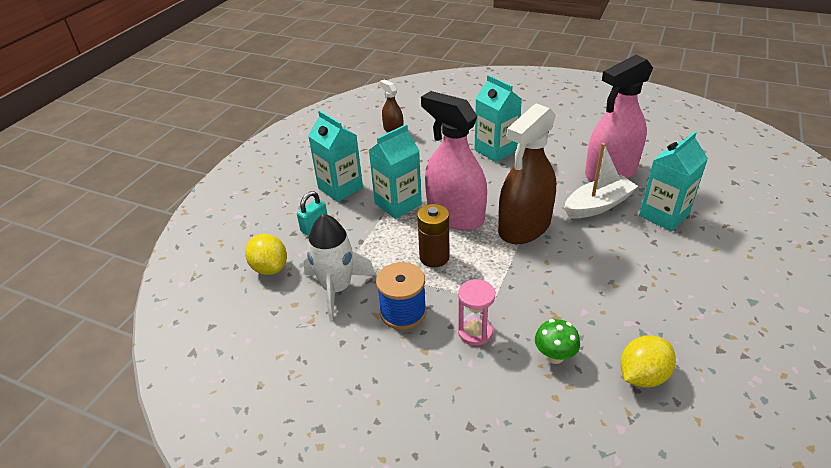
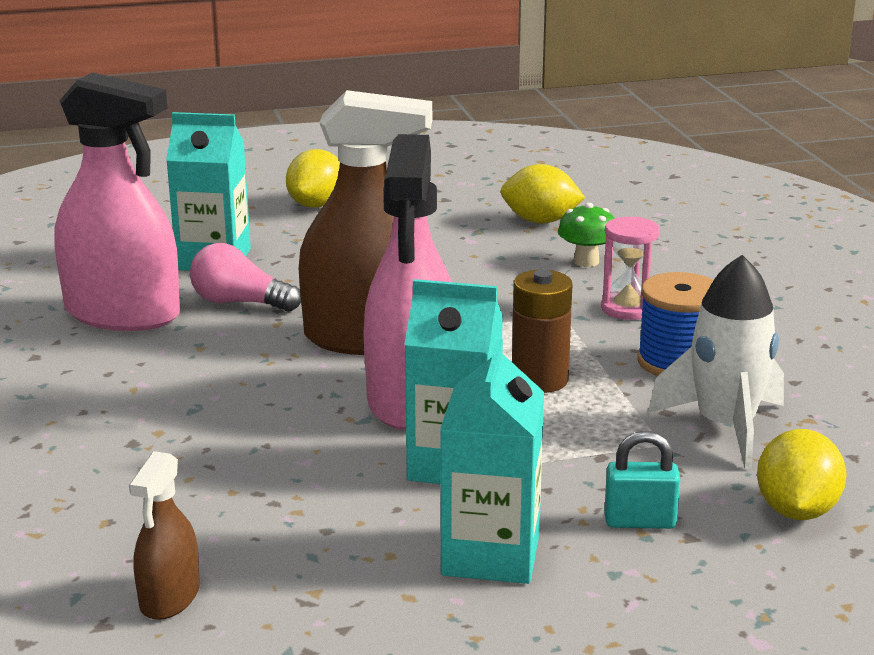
camera: 130 degrees left, 15 degrees down
turquoise carton [475,75,522,162] -> none
white boat [564,143,638,219] -> pink light bulb [190,243,301,312]
none -> yellow lemon [286,149,340,208]

